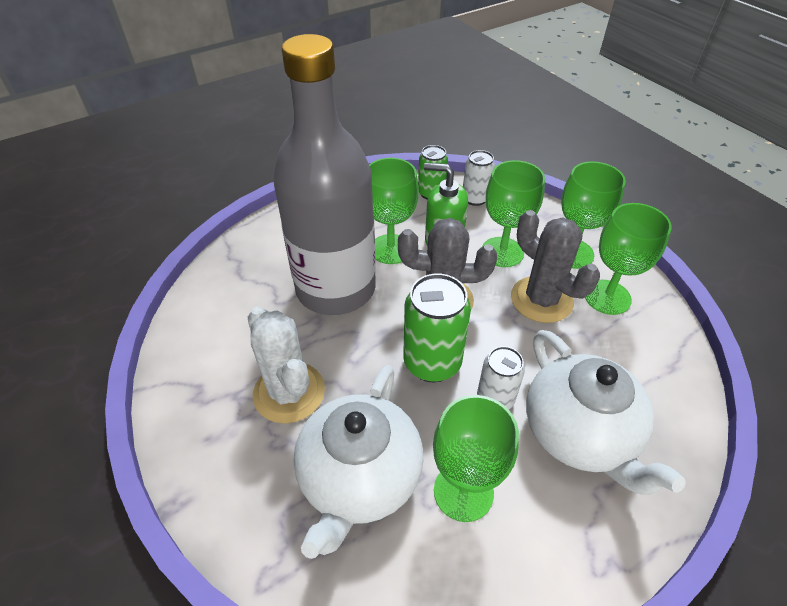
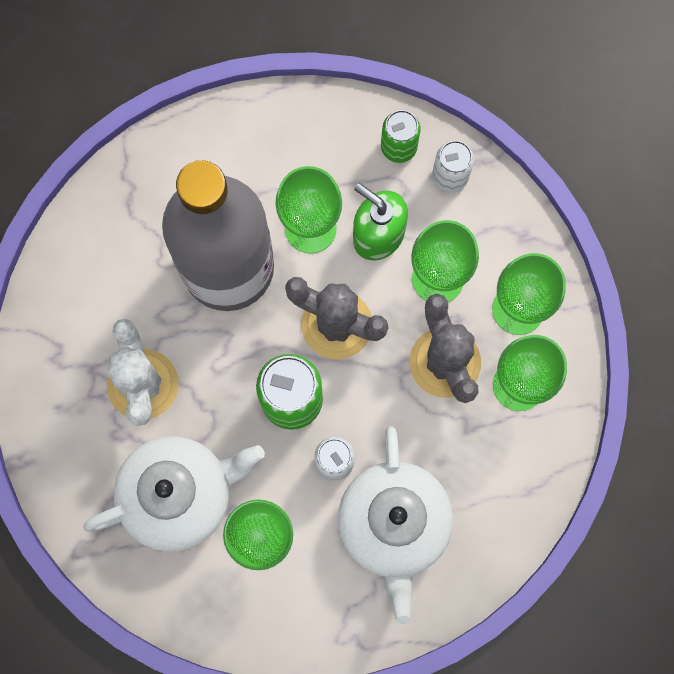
camera: 20 degrees right, 30 degrees up
white teapot [294,365,424,559] -> white teapot turned 150 degrees counterclockwise [83,436,265,552]

